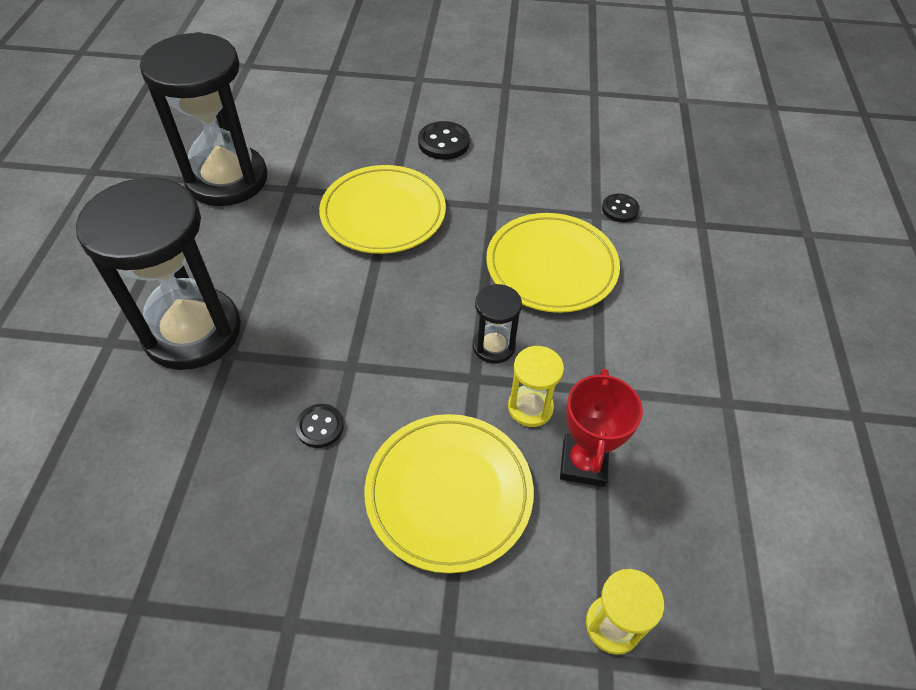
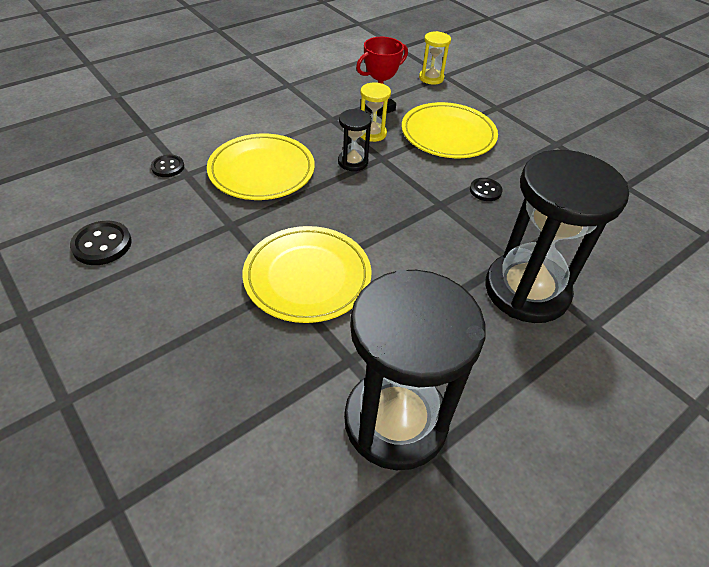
camera: 135 degrees left, 5 degrees down
black button [418,121,470,160] -> black button moved to [70,221,132,265]

